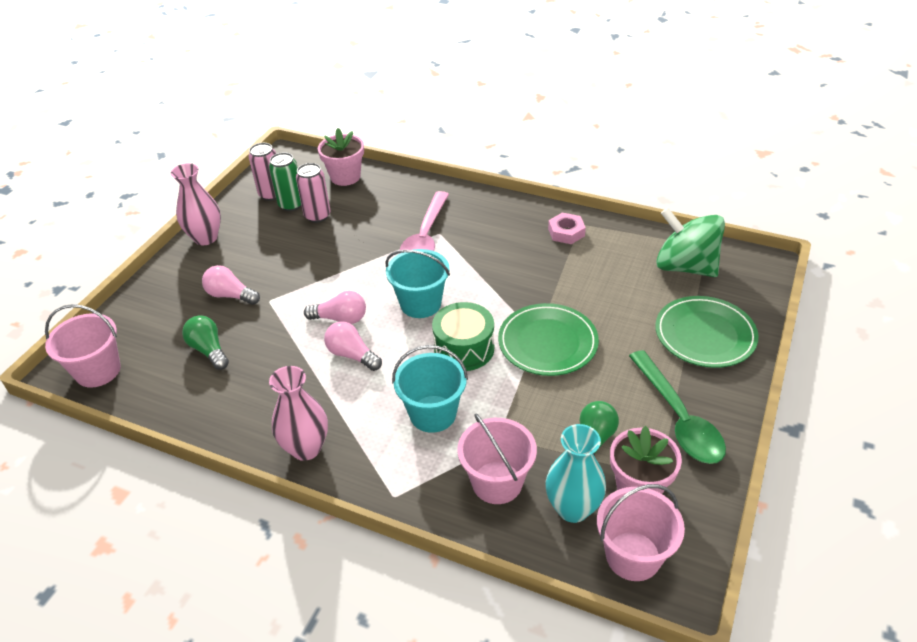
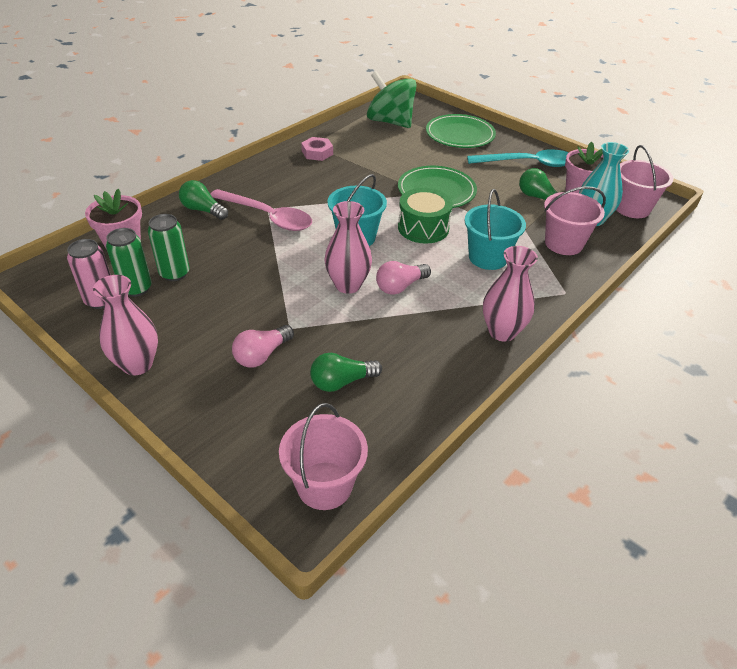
camera: 75 degrees left, 0 degrees up
pink can [296,163,331,223] -> green can [148,214,190,281]
pink light bulb [304,291,366,324] -> pink vase [325,201,372,294]
green spoon [629,350,726,464] -> turquoise spoon [467,149,569,167]
green spinning top [656,208,725,277] -> green spinning top turned 75 degrees clockwise [367,71,417,128]
none -> green light bulb [179,180,228,220]

